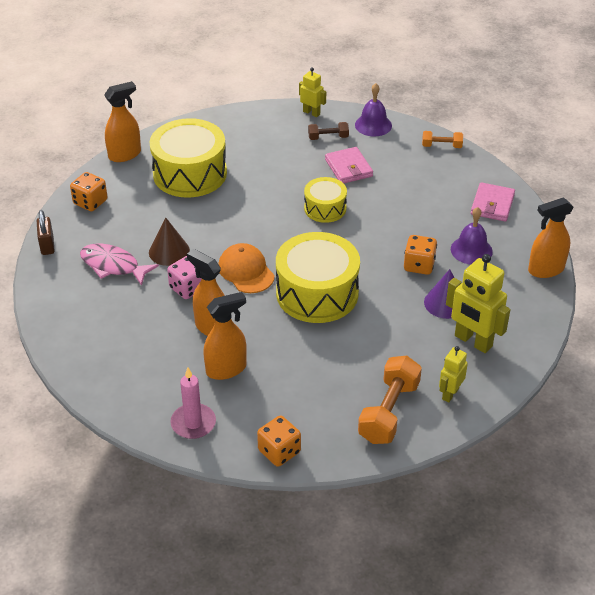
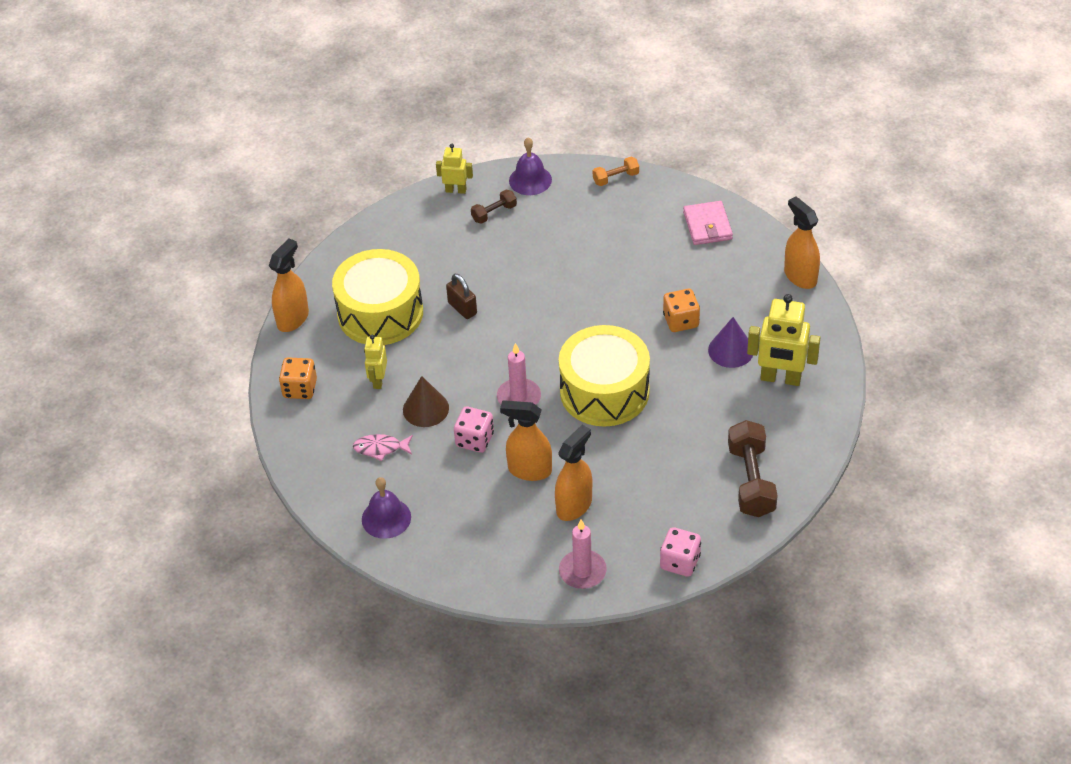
camera: 25 degrees left, 5 degrees up
brown padlock [37,210,55,255] -> brown padlock moved to [446,274,477,319]
pink fish [80,243,159,286] -> pink fish [353,434,413,461], size x0.65
orange cap [218,243,275,293] -> pink candle [497,343,541,405]
orange dice [257,416,301,467] -> pink dice [660,527,701,577]
yellow drum [304,177,347,223] -> none
pink wallet [325,147,373,183] -> none
orange dumbbell [358,356,422,444] -> brown dumbbell [728,420,778,517]
yellow robot [439,346,468,403] -> yellow robot moved to [364,334,387,389]
purple bell [451,207,493,264] -> purple bell moved to [362,477,411,539]
orange spray bottle [528,197,574,278] -> orange spray bottle turned 105 degrees clockwise [784,197,820,289]

